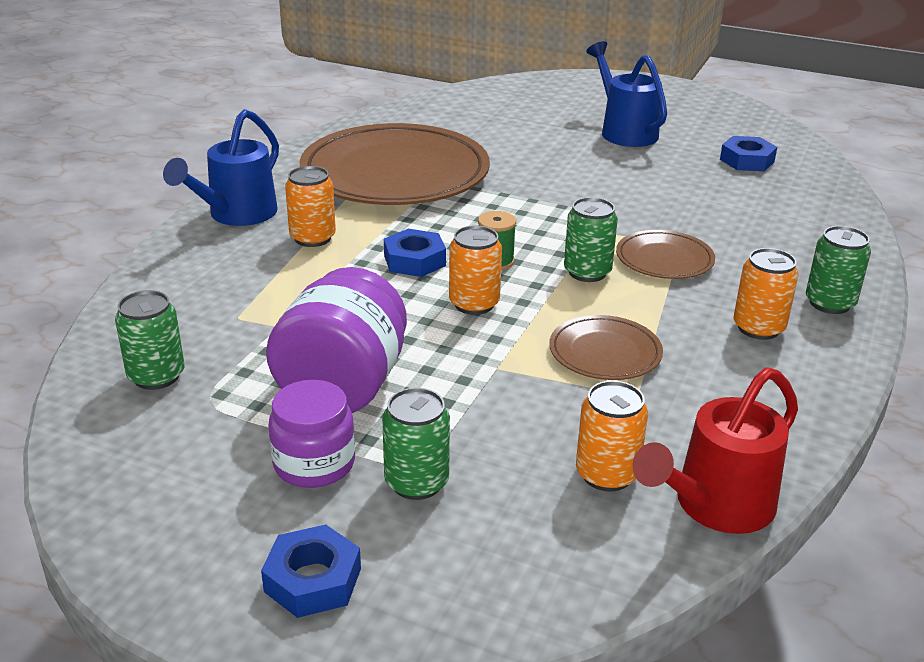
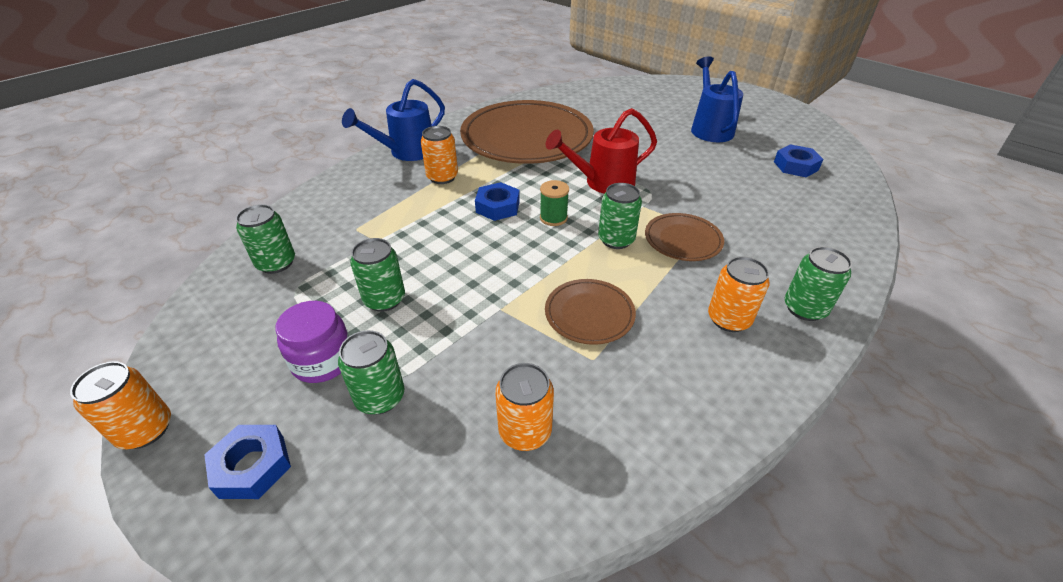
camera: 20 degrees right, 10 degrees up
purple jar [266,267,407,413] -> green can [350,238,405,312]
orange can [449,225,502,315] -> orange can moved to [70,361,171,449]
red watering can [633,367,798,534] -> red watering can moved to [546,108,657,194]

